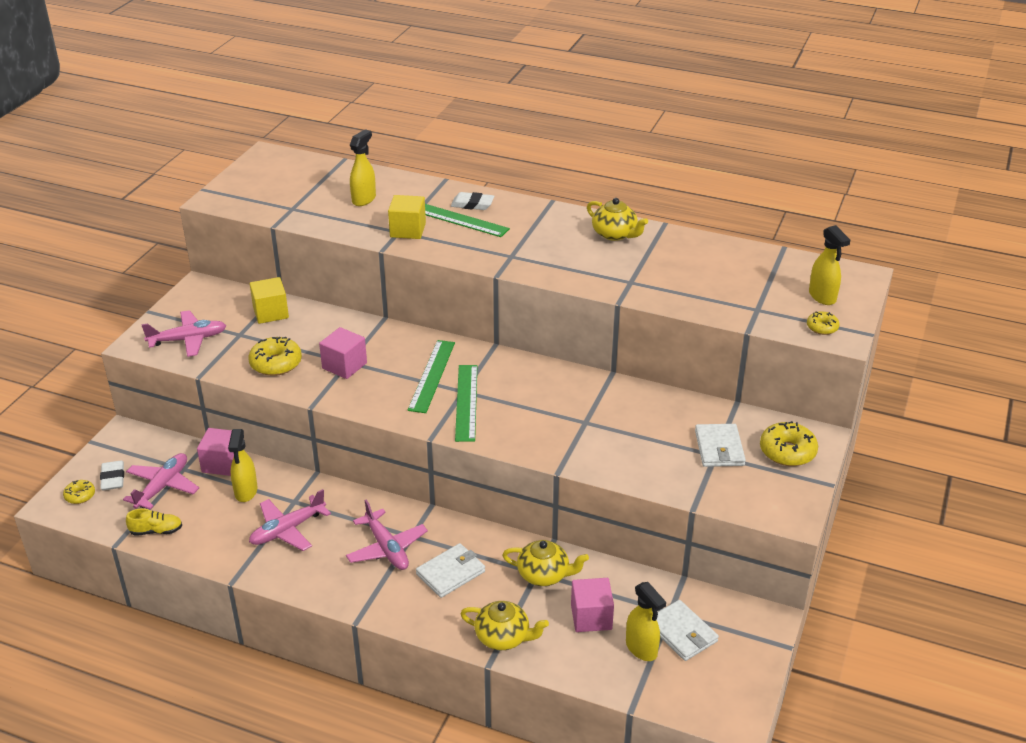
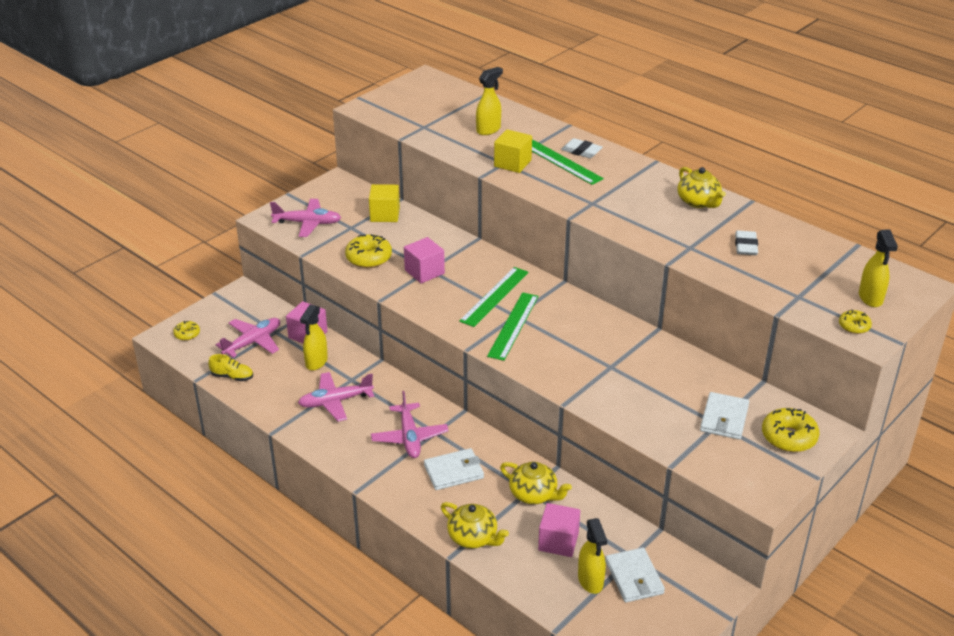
camera: 20 degrees right, 0 degrees up
white eraser [100,460,124,490] -> white eraser moved to [735,230,758,255]

